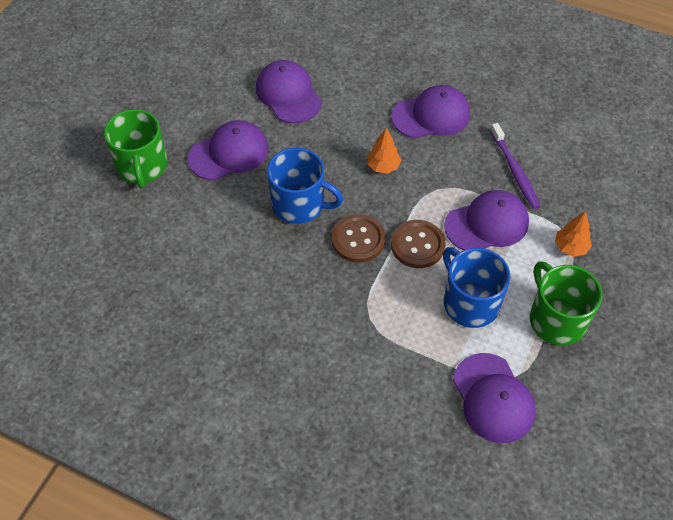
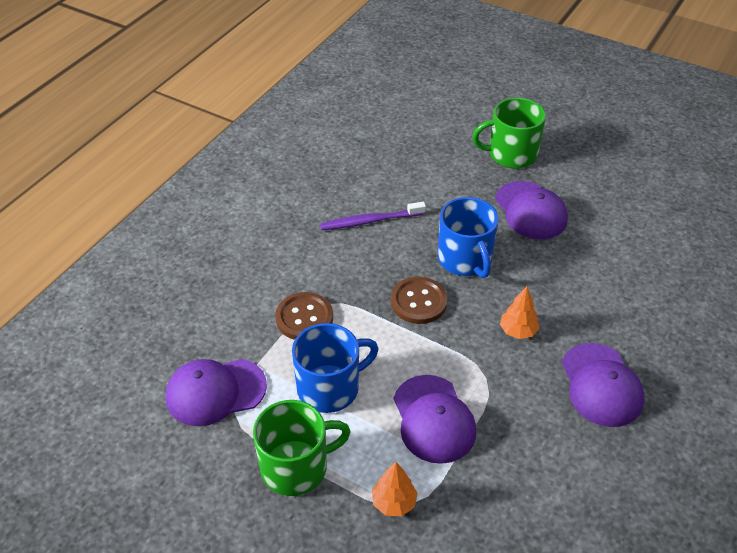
camera: 95 degrees right, 10 degrees down
purple cap [256,60,322,123] -> none
blue mug [267,148,343,224] -> blue mug turned 45 degrees counterclockwise [438,197,499,278]
brown button [391,220,446,268] -> brown button moved to [275,292,333,340]
purple toothbrush [490,123,541,209] -> purple toothbrush moved to [320,202,426,230]

